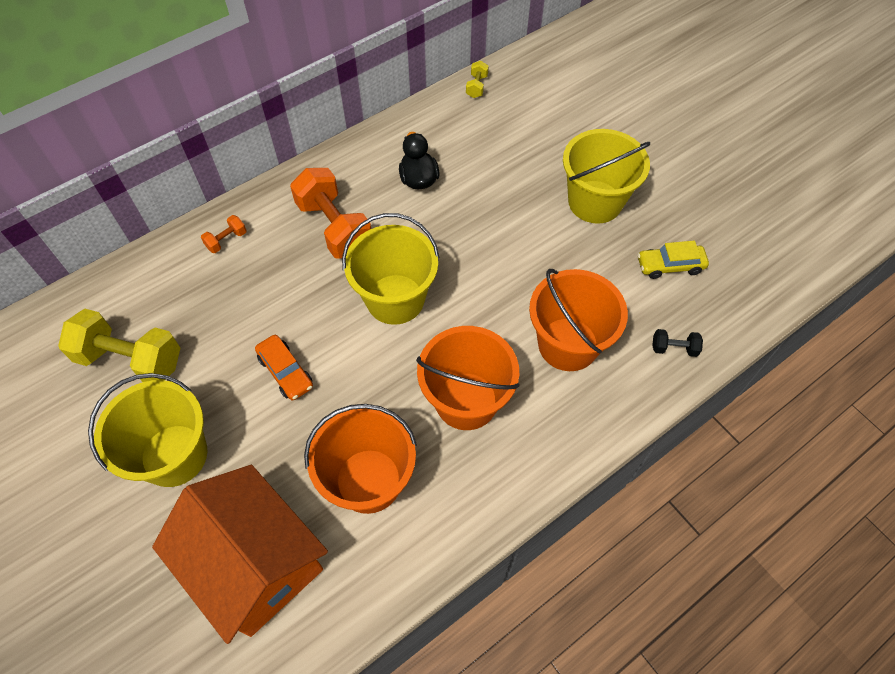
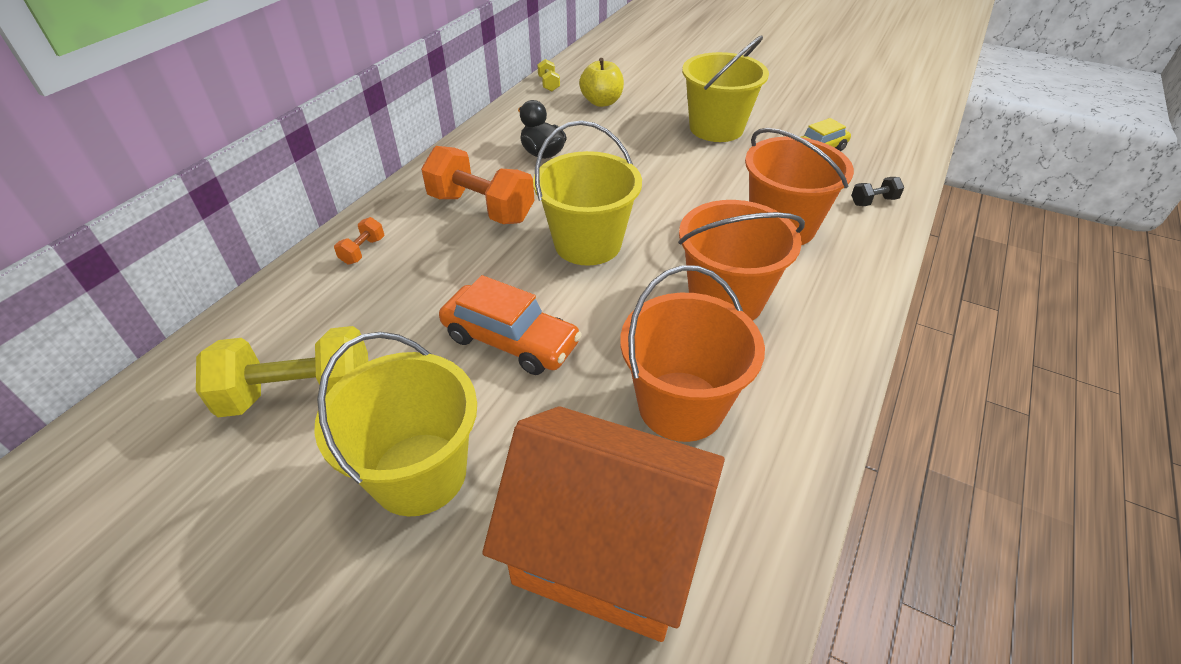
camera: 25 degrees left, 15 degrees down
orange car [255,335,313,400] -> orange car [439,275,582,375], size x1.50
none -> yellow apple [579,58,624,107]

